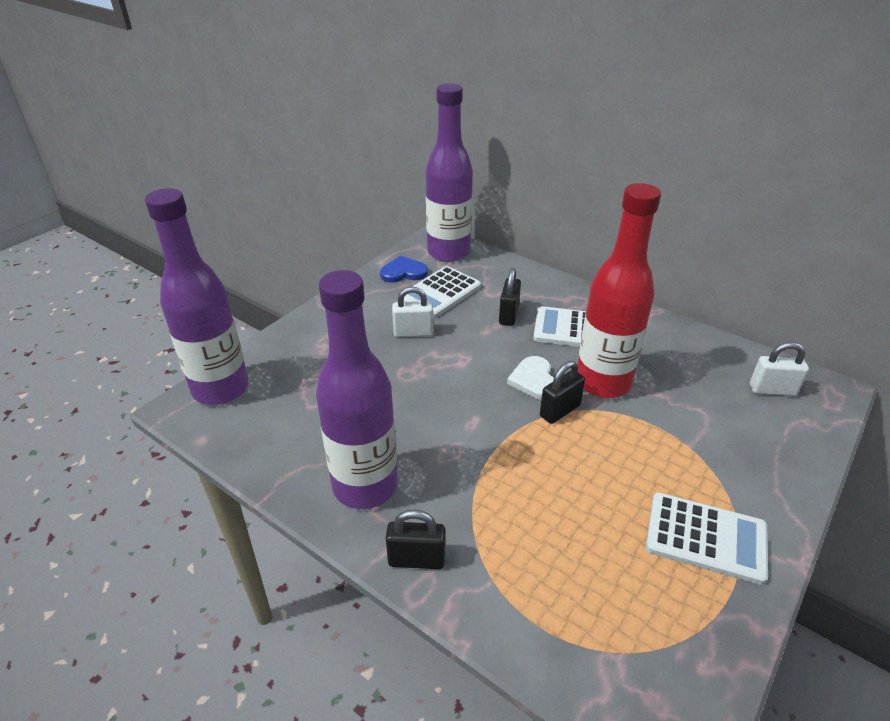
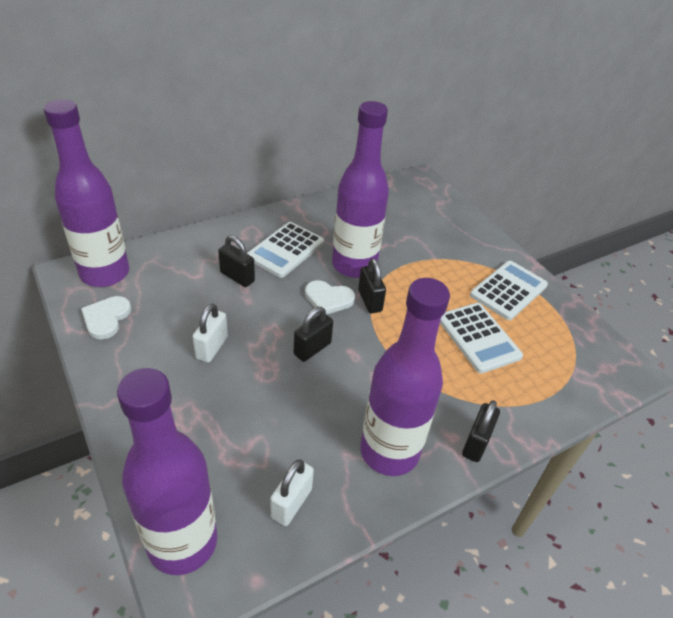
camera: 70 degrees left, 5 degrees up
blue heart [380,256,428,283] -> white heart [81,296,132,339]
white calculator [404,266,481,319] -> white calculator moved to [440,303,523,374]
red bottle [577,183,661,398] -> purple bottle [332,101,389,278]
white padlock [750,342,809,396] -> white padlock moved to [270,459,314,526]
none -> black padlock [294,307,333,362]

